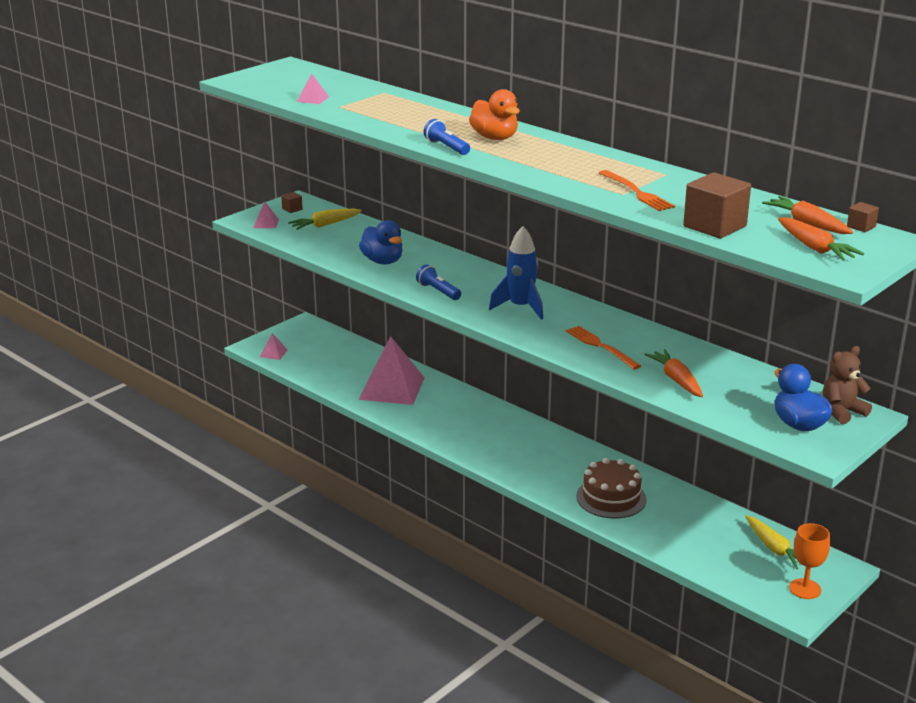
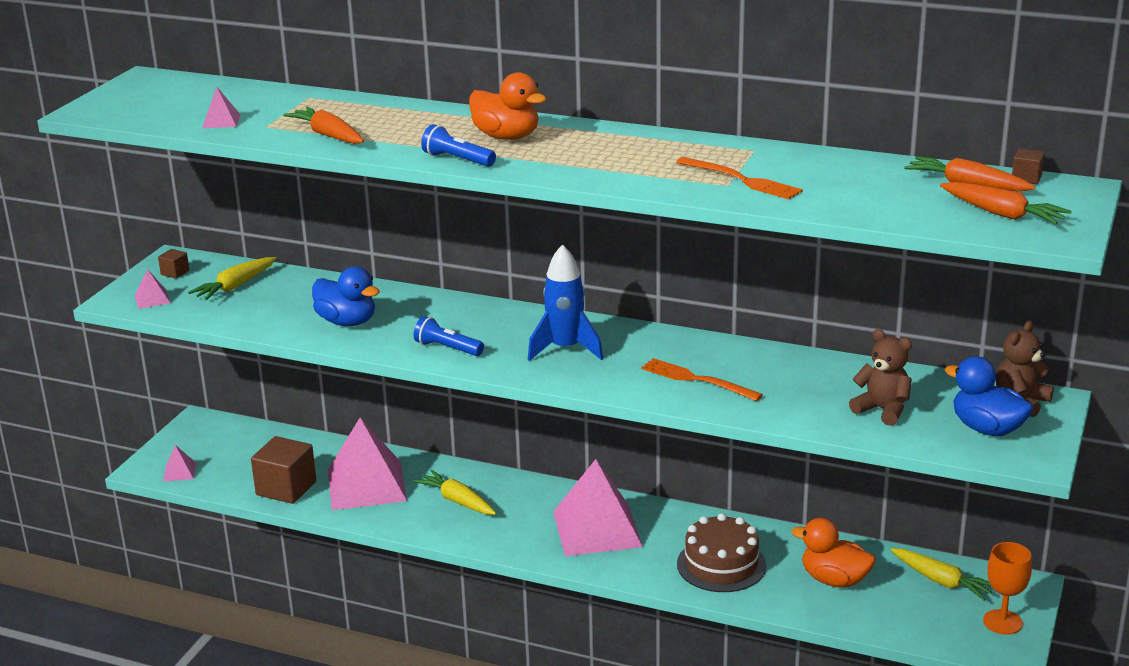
camera: 20 degrees left, 0 degrees up
orange carrot [644,349,703,397] -> orange carrot moved to [283,107,364,144]
brown cube [683,172,751,238] -> brown cube moved to [251,436,316,504]
none -> yellow carrot [413,470,496,515]
none -> pink pyramid [553,459,643,556]
none -> orange duck [791,518,876,588]
none -> brown teddy bear [849,329,912,426]

